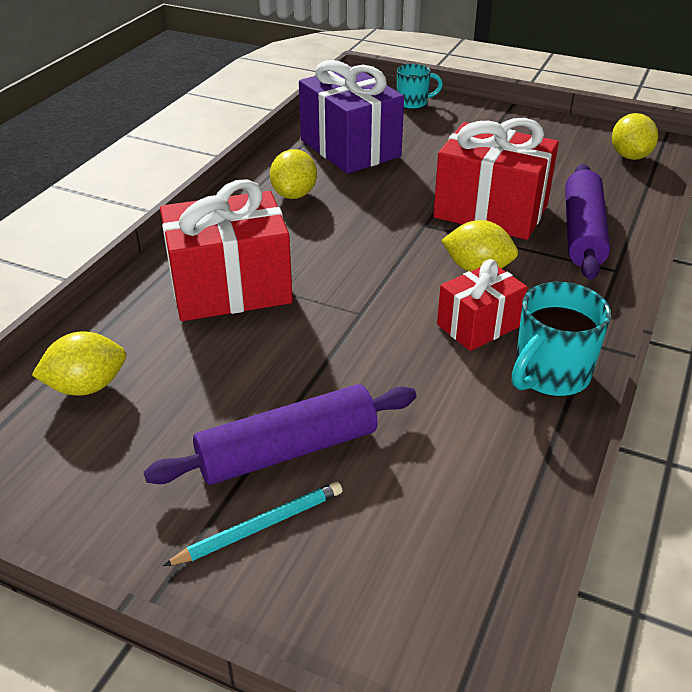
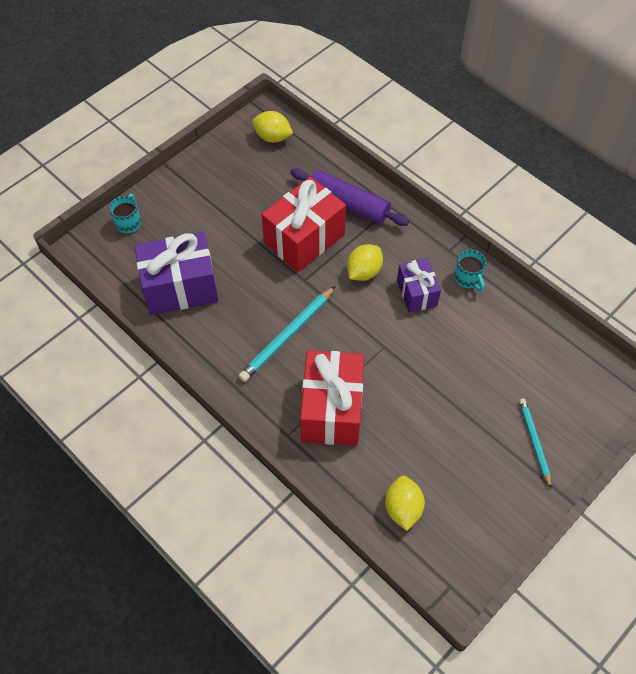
camera: 70 degrees left, 20 degrees up
purple rolling pin [144,384,417,485] -> none
yellow lemon [270,149,317,199] -> none
red gift [437,259,527,351] -> purple gift [397,258,441,313]
turquoise mug [512,282,611,397] -> turquoise mug [455,250,487,291], size x0.64
none -> turquoise pencil [239,286,335,382]

